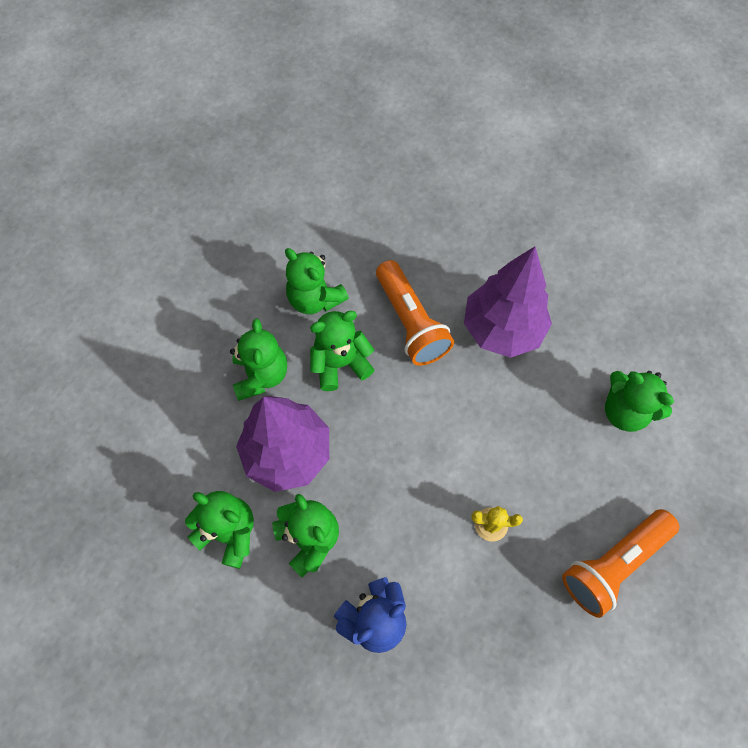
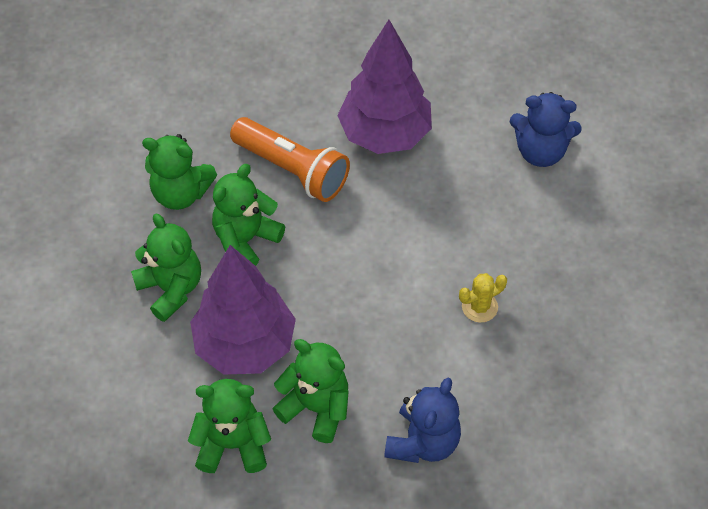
camera: 30 degrees left, 10 degrees down
orange flashlight [562,509,679,618] -> none
green teddy bear [605,371,674,432] -> blue teddy bear [510,92,582,167]

